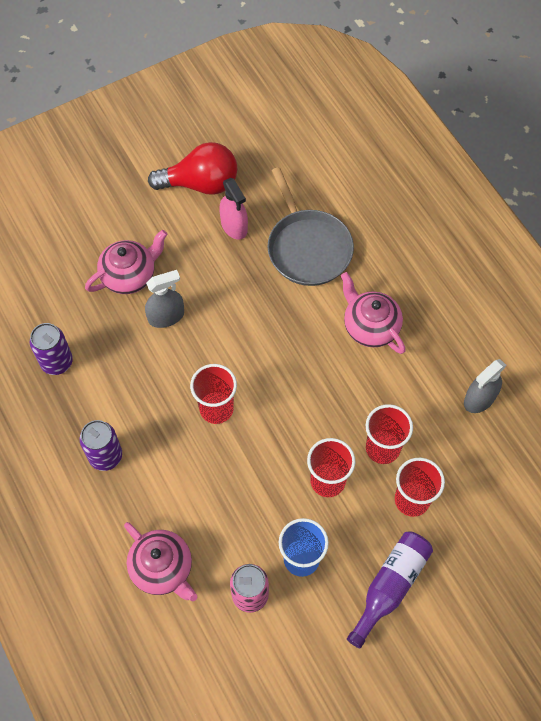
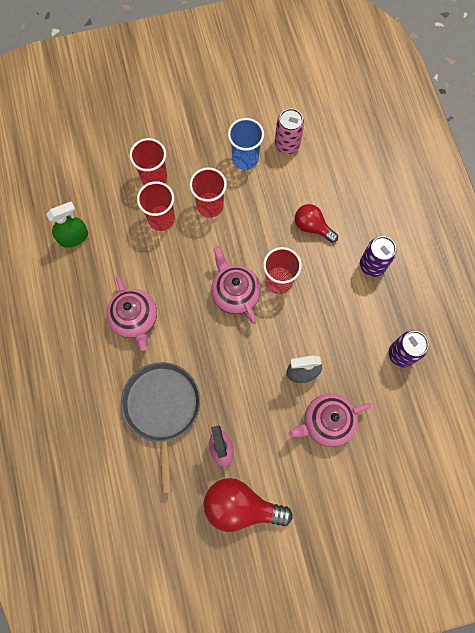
camera: 165 degrees left, 10 degrees up
pink teapot [124,522,197,602] -> pink teapot moved to [211,247,261,324]
purple bottle [347,531,433,649] -> none
grey spray bottle [464,359,507,413] -> green spray bottle [46,201,88,248]
none -> red light bulb [295,204,338,243]

